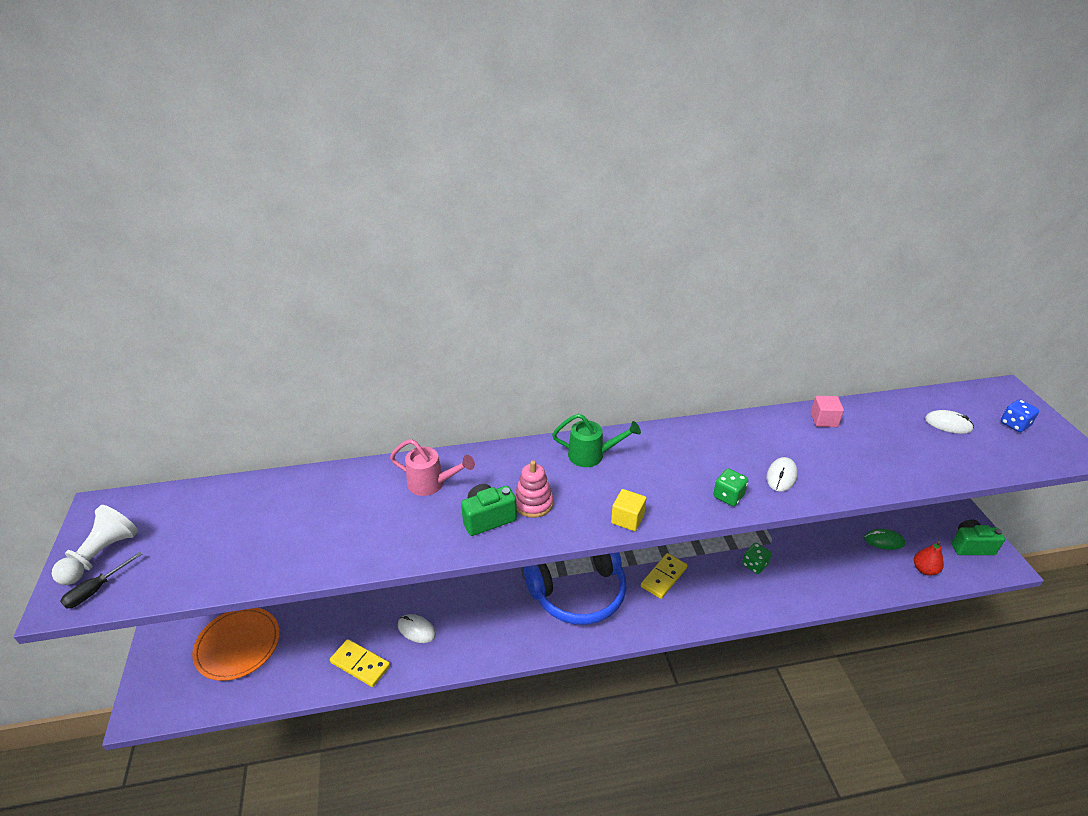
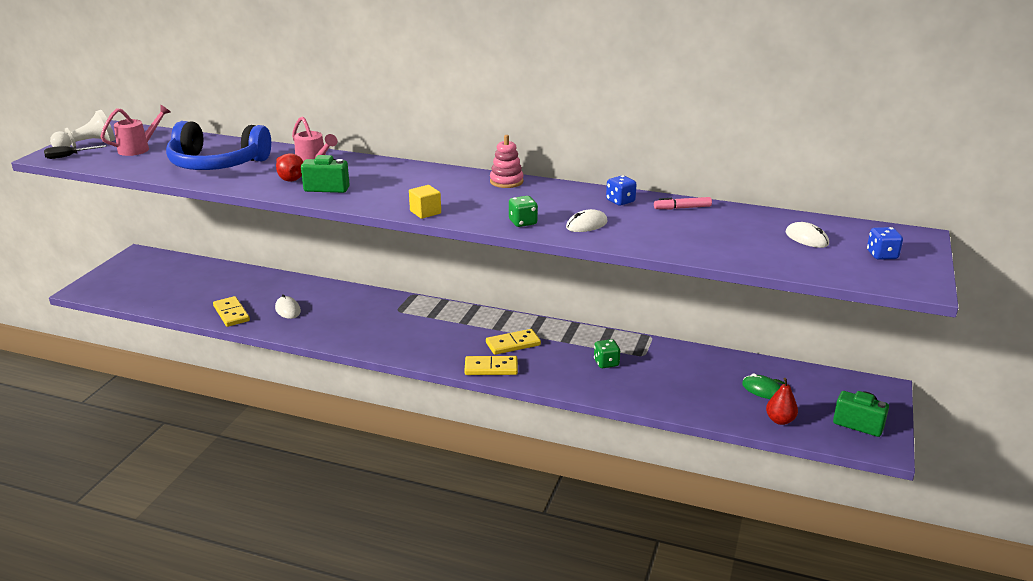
camera: 30 degrees right, 10 degrees down
orange plate [192,608,280,681] -> none
pink stacking toy [514,460,553,518] -> pink stacking toy moved to [490,135,524,188]
blue headphones [524,552,627,625] -> blue headphones moved to [166,121,271,170]
green watering can [552,414,641,467] -> none
pink cube [811,396,844,427] -> pink marker [654,197,712,209]
none -> pink watering can [100,104,170,156]
none -> red pear [276,153,303,181]
none -> yellow domino [465,356,518,375]
none -> blue dice [606,175,637,206]

